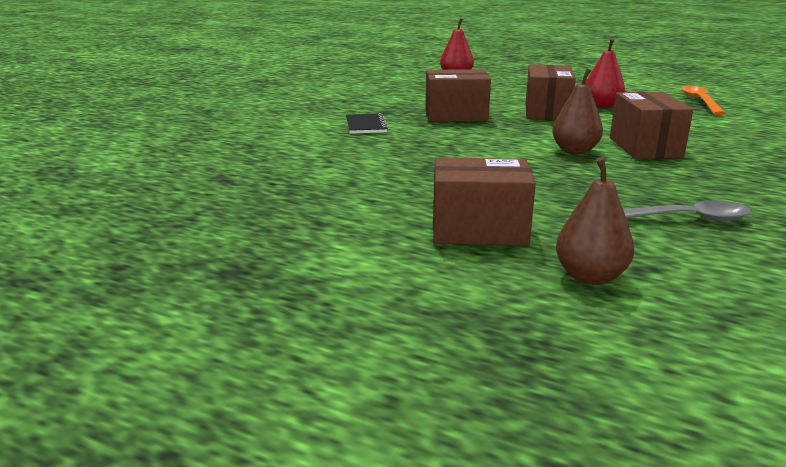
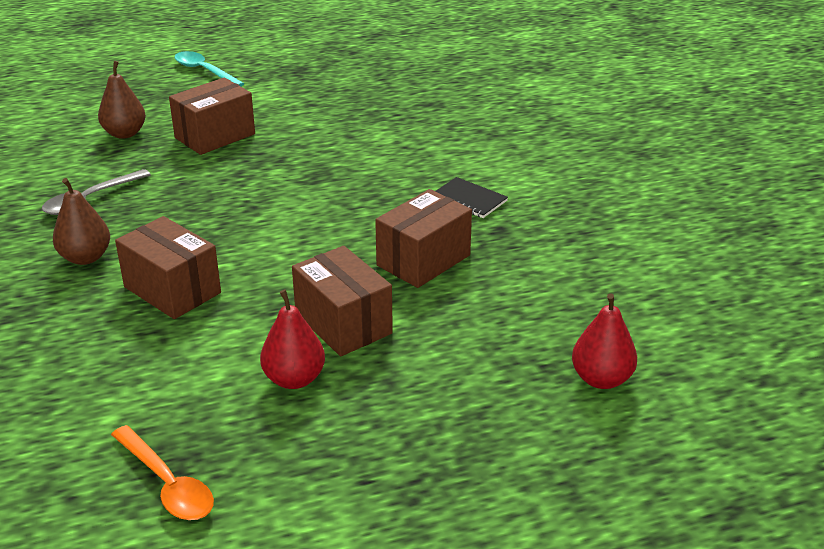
camera: 135 degrees right, 10 degrees up
brown pear [552,68,603,154] -> brown pear moved to [53,178,110,265]
none -> turquoise spoon [175,51,244,87]

